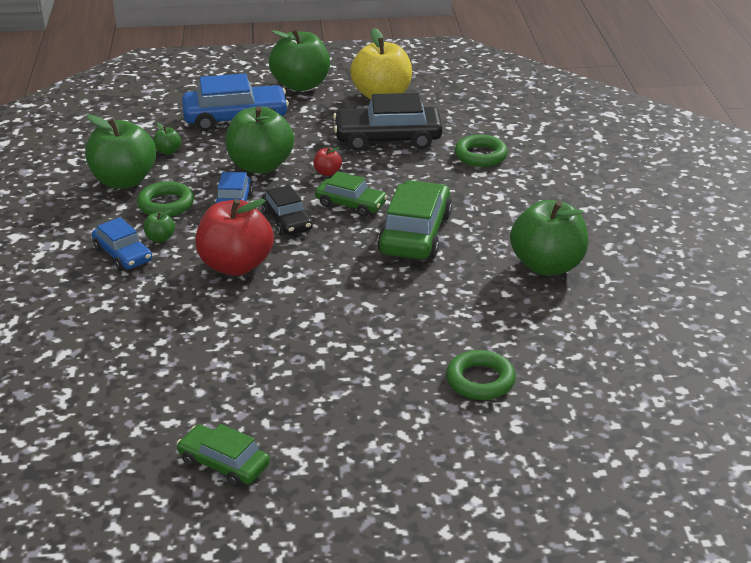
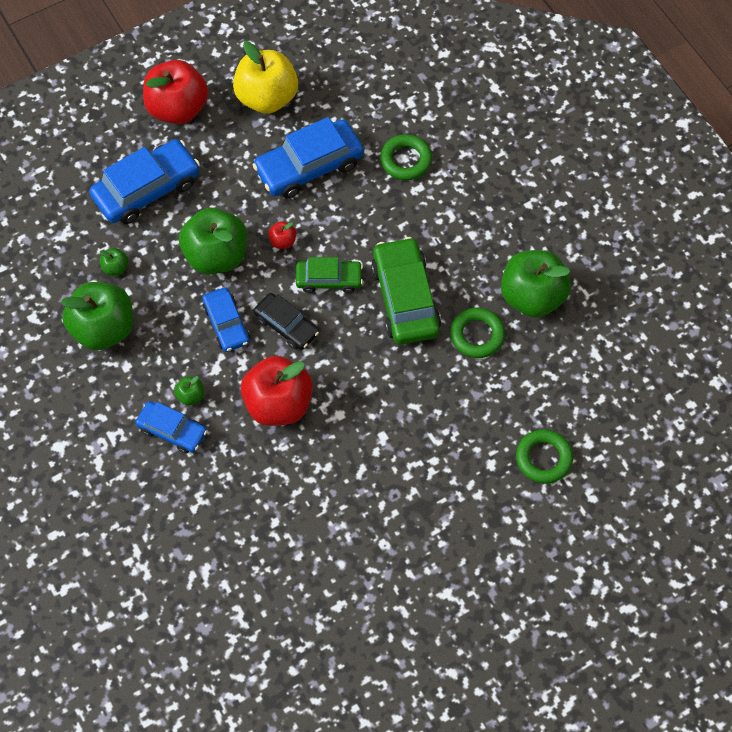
camera: 25 degrees left, 30 degrees up
green ring [137,181,194,217] -> green ring moved to [450,308,505,358]
green car [177,424,270,487] -> none
green apple [269,28,330,91] -> red apple [143,60,208,124]
black car [333,93,443,151] -> blue car [253,117,364,198]

